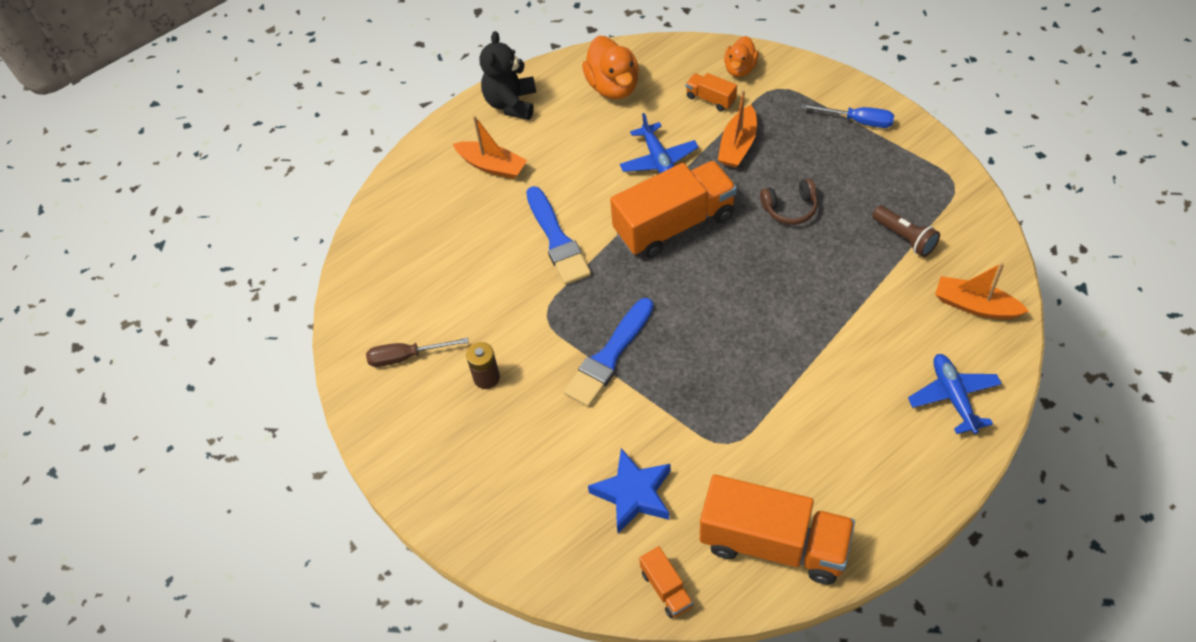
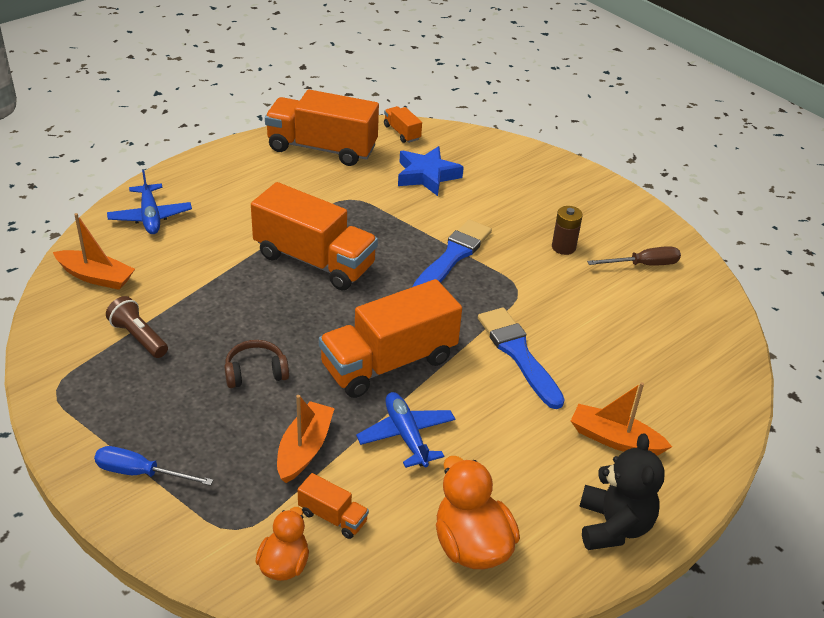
camera: 170 degrees right, 15 degrees down
none -> orange truck [251,182,378,290]

